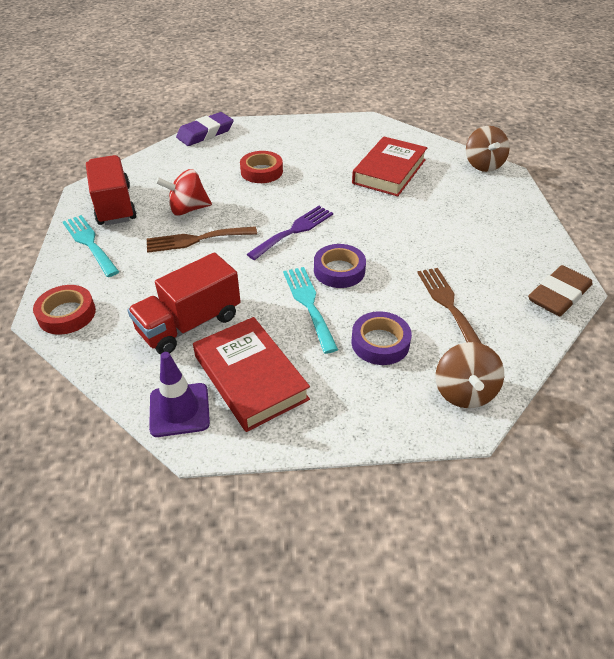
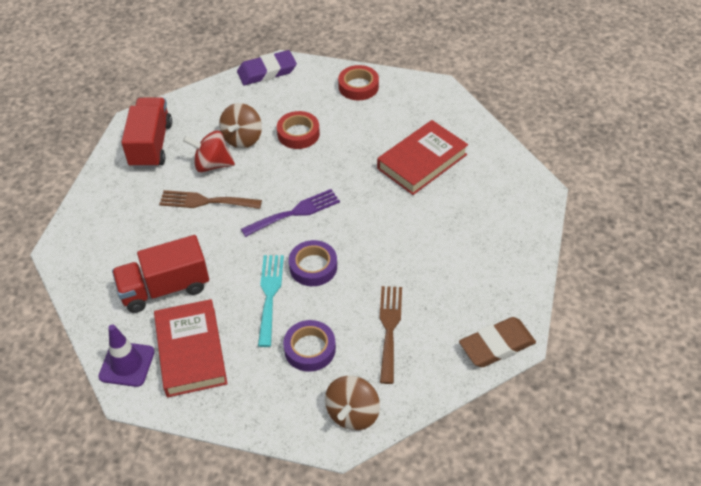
camera: 20 degrees right, 5 degrees up
red tape [33,285,96,335] -> red tape moved to [338,65,379,100]
turquoise fork [63,215,119,277] -> none
brown spinning top [466,126,510,172] -> brown spinning top moved to [219,103,262,148]

